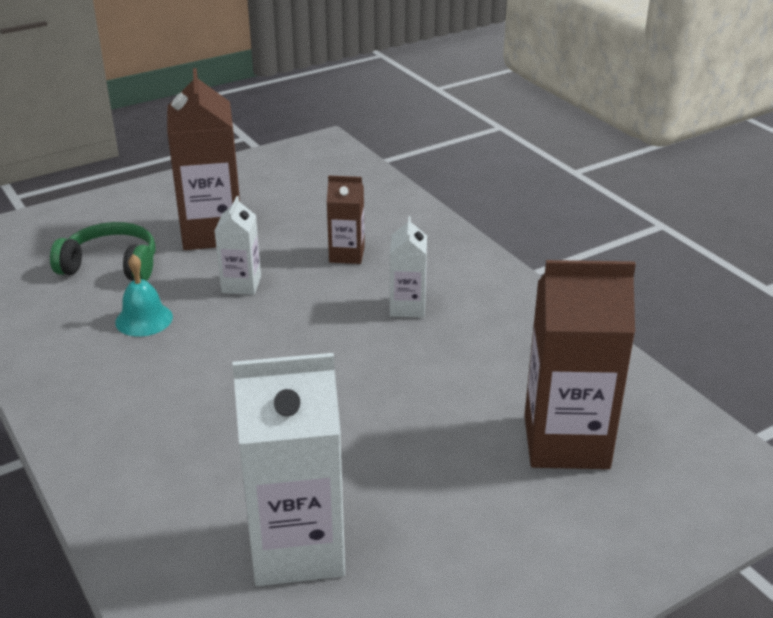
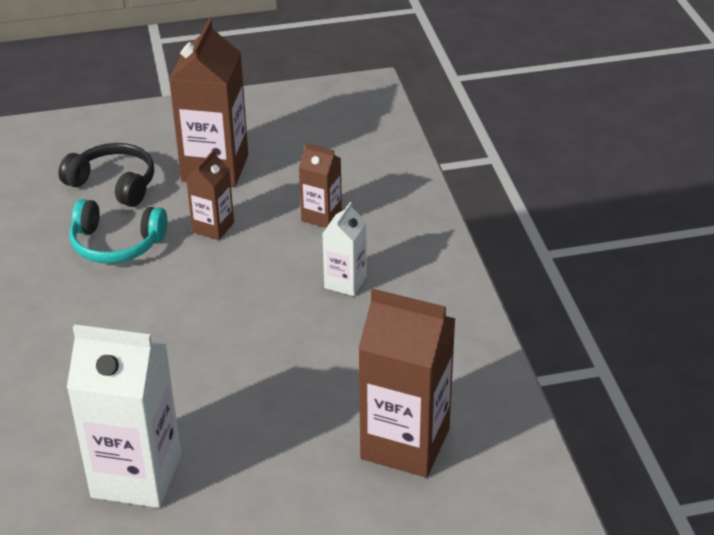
camera: 20 degrees right, 5 degrees up
green headphones [50,222,156,281] -> black headphones [58,143,154,207]
turquoise bell [115,254,173,337] -> turquoise headphones [69,199,167,263]
white carton [215,196,261,295] -> brown carton [186,150,234,240]

